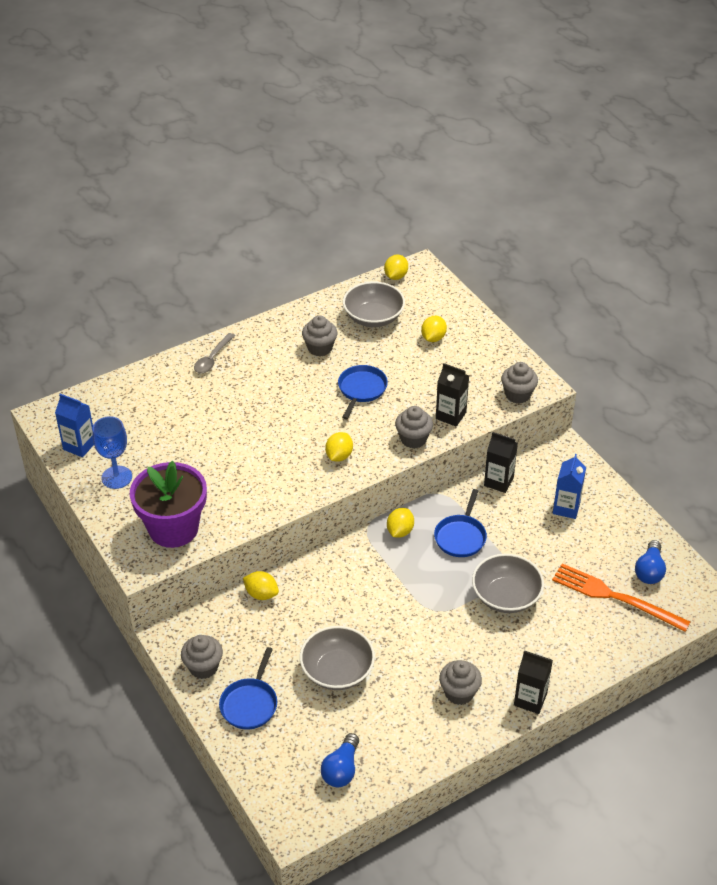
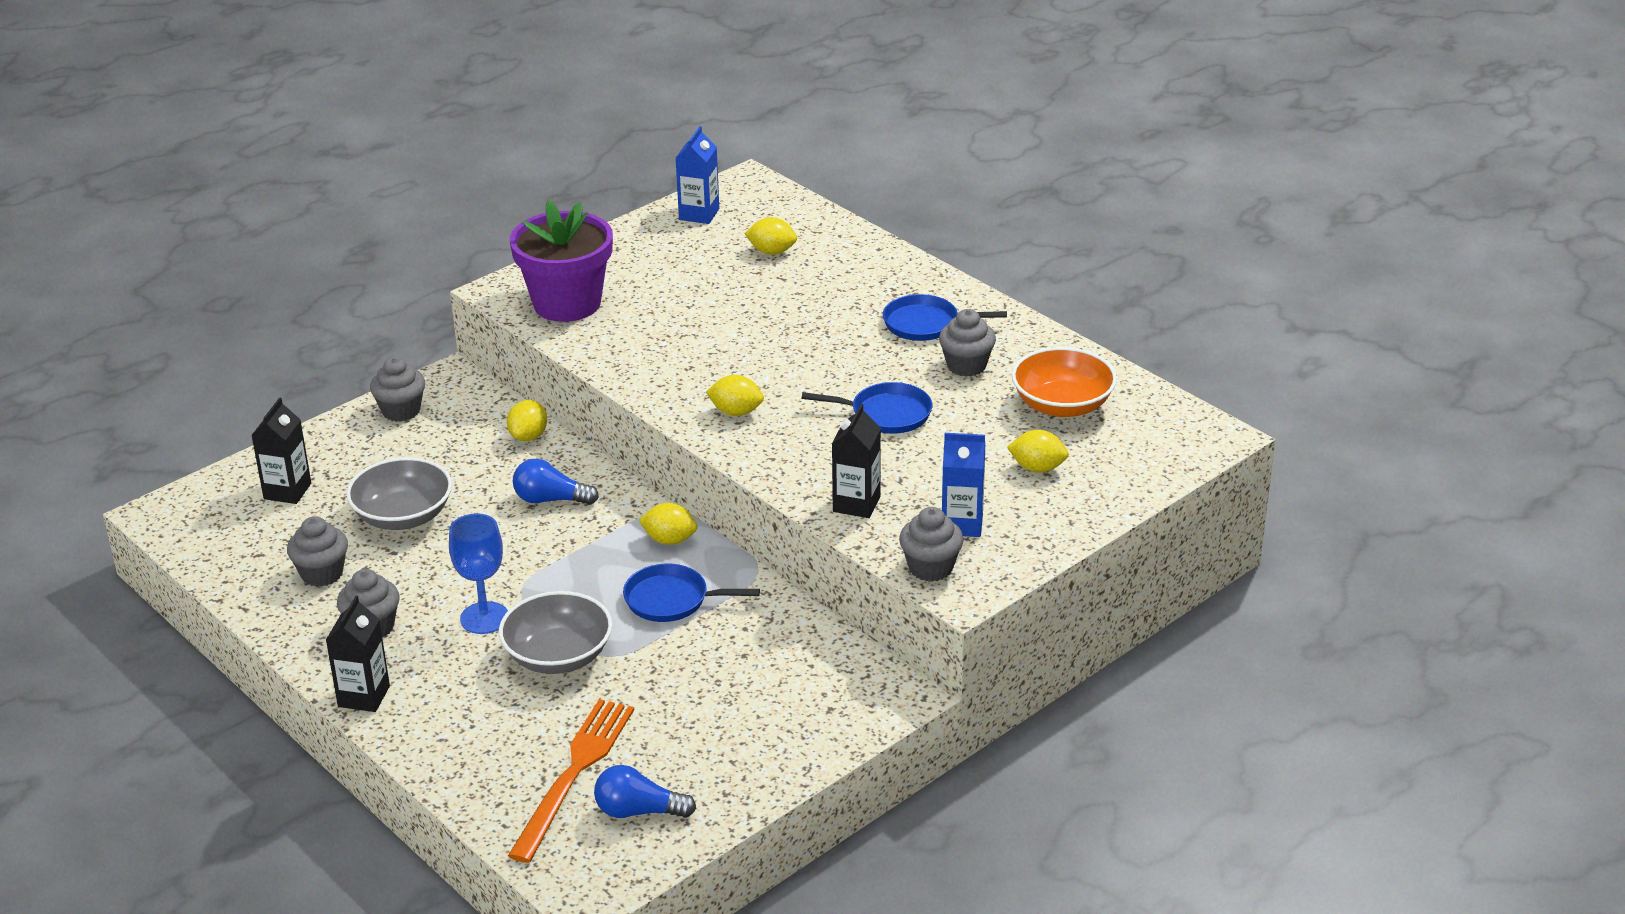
camera: 80 degrees right, 10 degrees down
blue goblet [93,416,132,489] -> blue goblet moved to [449,513,508,634]
grey spoon [194,333,235,373] -> none
blue pan [219,647,277,729] -> blue pan moved to [883,294,1007,341]
blue light bulb [321,733,359,787] -> blue light bulb moved to [513,459,599,505]
grey bowl [343,282,405,327] -> orange bowl [1012,347,1117,417]
yellow lemon [384,255,408,280] -> yellow lemon moved to [744,217,797,255]
grey cupcake [395,406,433,448] -> grey cupcake moved to [287,516,348,587]
black carton [484,432,518,493] -> black carton moved to [251,397,311,504]
blue carton [553,454,586,519] -> blue carton moved to [942,433,985,537]

